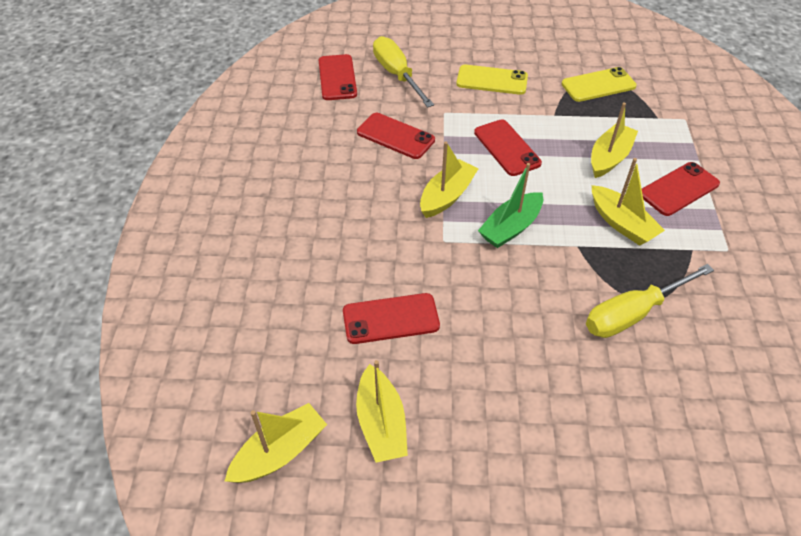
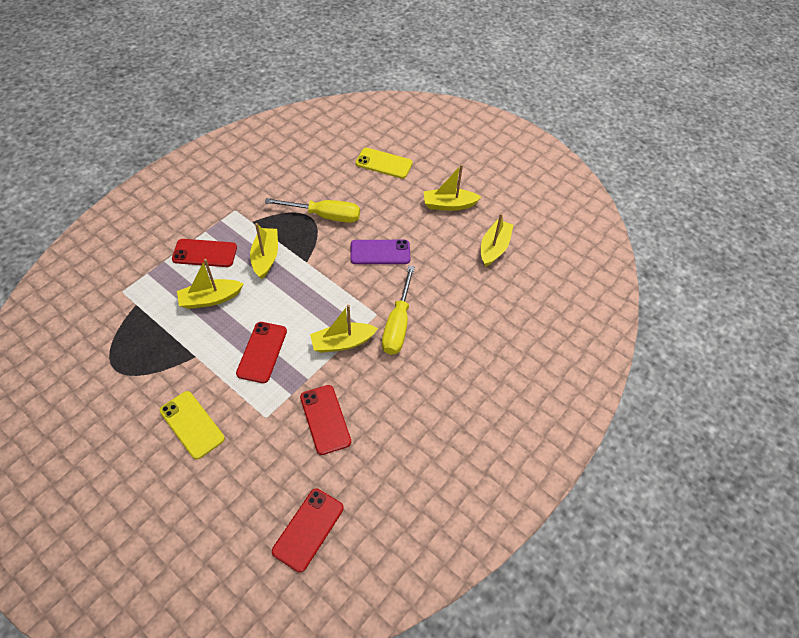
camera: 145 degrees left, 5 degrees up
yellow boat [225,403,327,483] -> yellow boat moved to [424,164,481,211]
red phone [343,293,440,344] -> none
yellow screwdriver [373,36,434,107] -> yellow screwdriver moved to [382,266,415,355]
green boat [478,163,543,248] -> none
yellow phone [562,67,637,102] -> yellow phone moved to [356,148,413,179]
none -> purple phone [350,240,410,264]

